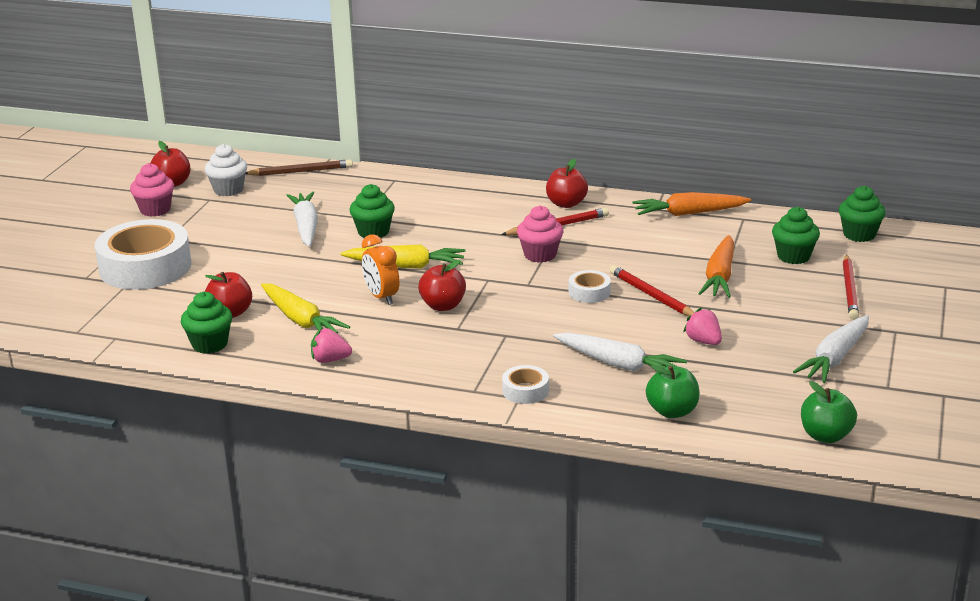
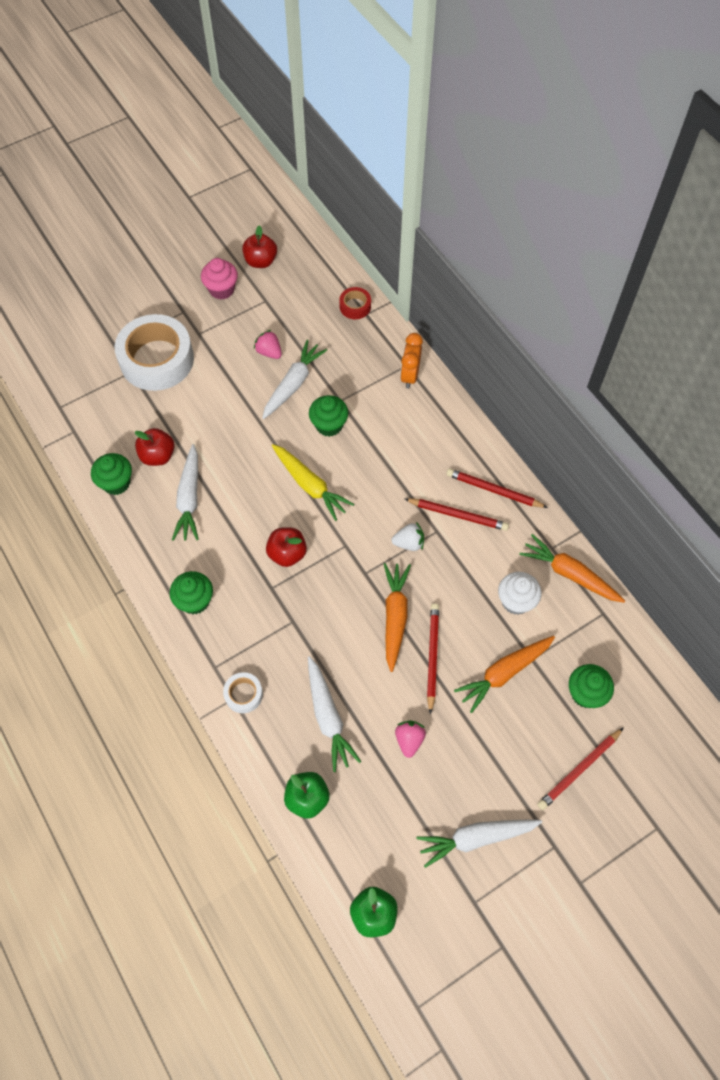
camera: 40 degrees right, 35 degrees up
white cupcake [205,144,247,196] -> white cupcake moved to [498,572,541,615]
brown pencil [246,159,353,176] -> red tape [339,287,371,319]
yellow carrot [261,283,350,334] -> white carrot [172,444,199,541]
pink strawberry [311,328,352,363] -> pink strawberry moved to [254,330,282,359]
orange clock [362,234,400,305] -> orange clock moved to [400,333,423,389]
pink cupcake [517,205,563,262] -> white strawberry [391,522,424,551]
red apple [546,159,588,208] -> red pencil [446,468,548,508]
white tape [569,270,611,303] -> orange carrot [384,563,411,672]
green cupcake [839,186,886,242] -> green cupcake moved to [170,571,213,614]

